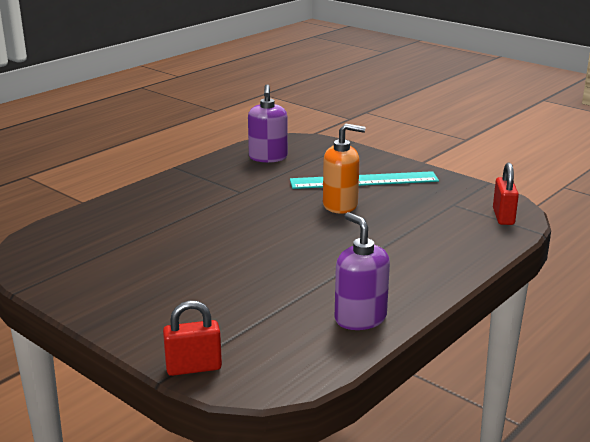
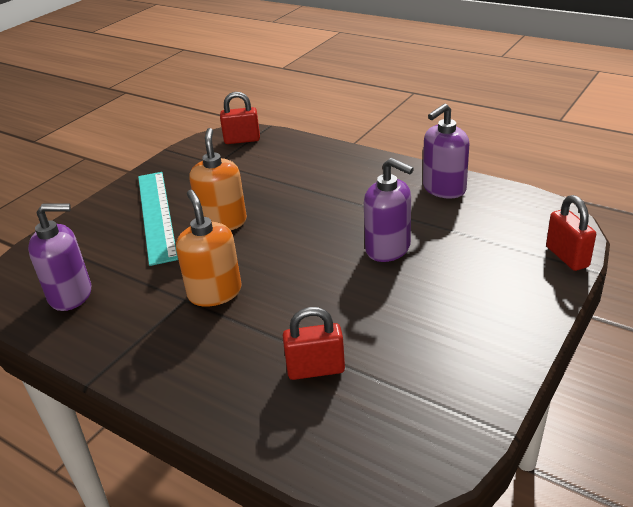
camera: 95 degrees left, 10 degrees up
none -> orange soap dispenser [176,190,242,307]
none -> red padlock [283,307,345,380]
none -> purple soap dispenser [364,158,414,262]

